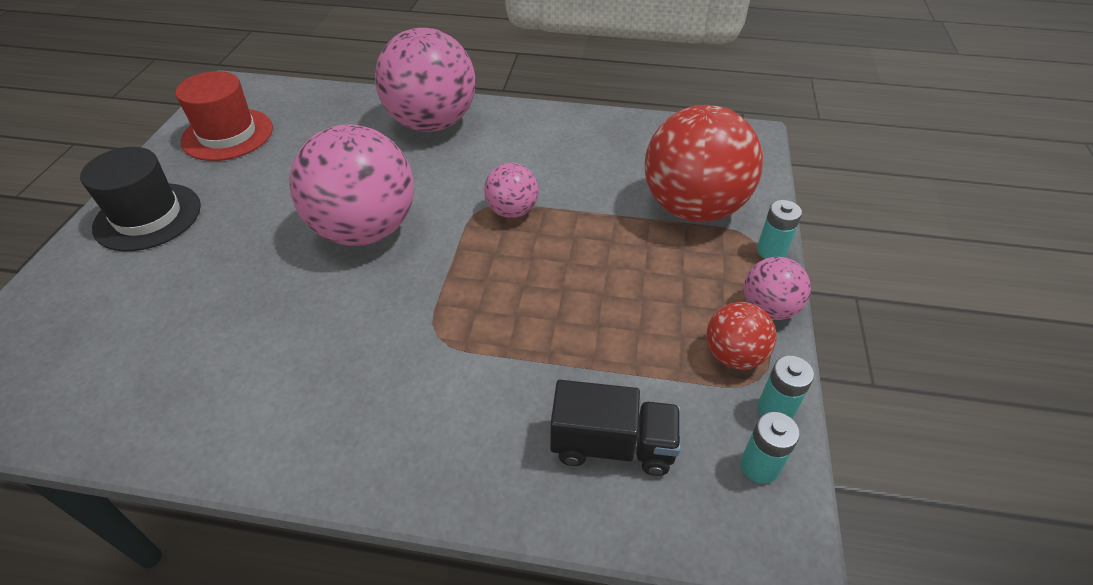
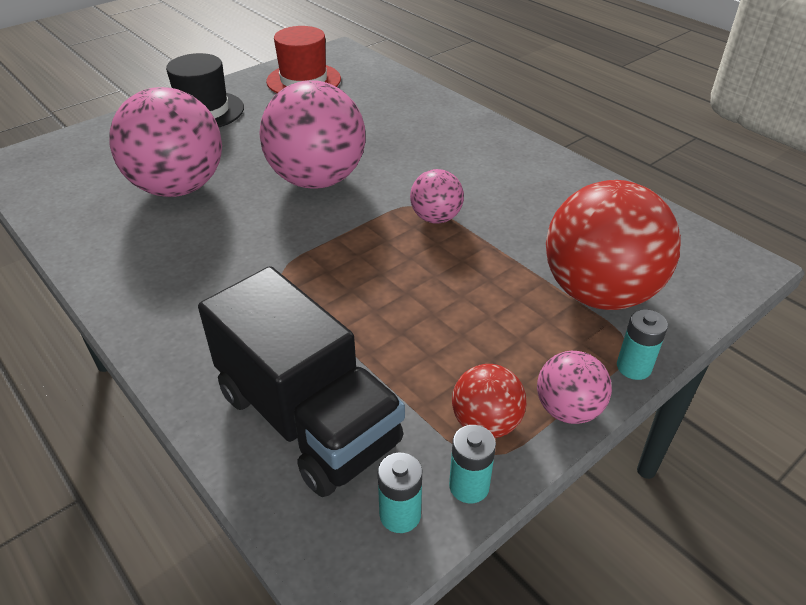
camera: 40 degrees right, 5 degrees down
pink ball [375,28,475,132] -> pink ball moved to [109,87,222,197]
black truck [550,380,681,476] -> black truck [198,266,405,497], size x1.70

